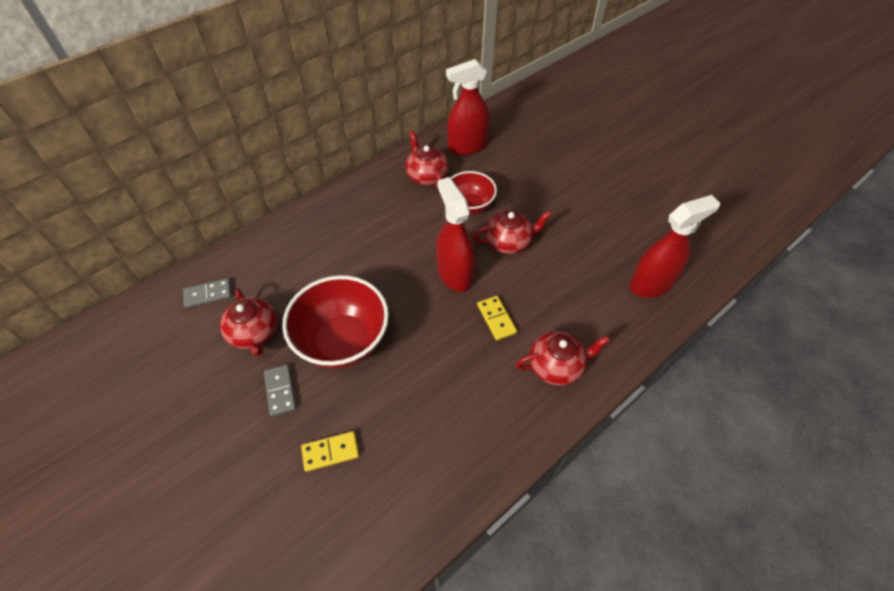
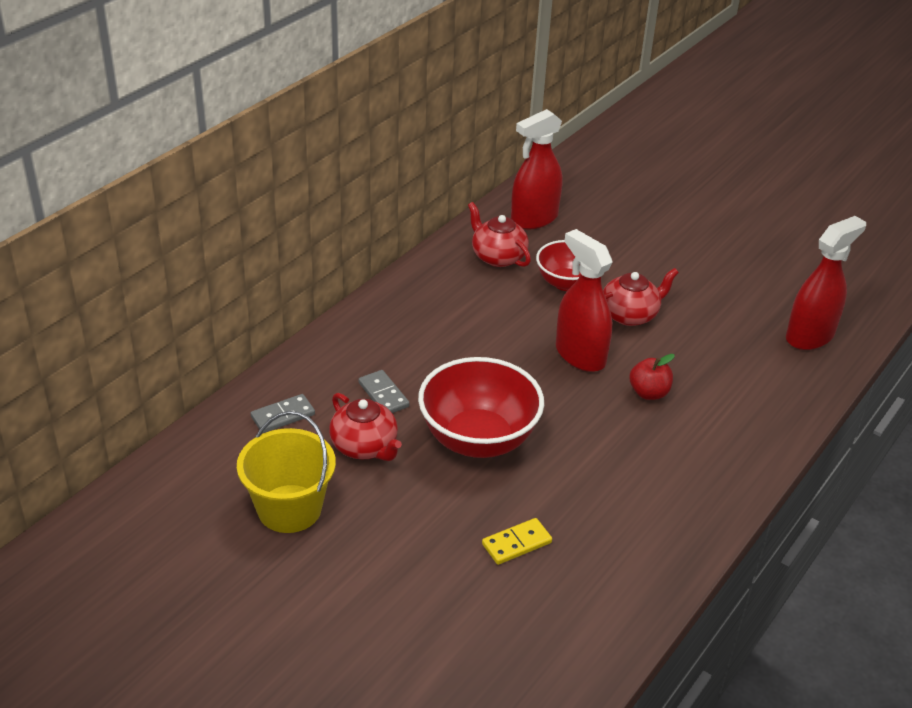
camera: 15 degrees left, 15 degrees down
grey domino [264,364,296,417] -> grey domino moved to [359,370,410,413]
yellow domino [477,296,517,340] -> red apple [629,354,675,400]
red teapot [516,331,610,386] -> none
none -> yellow bucket [237,411,336,533]

